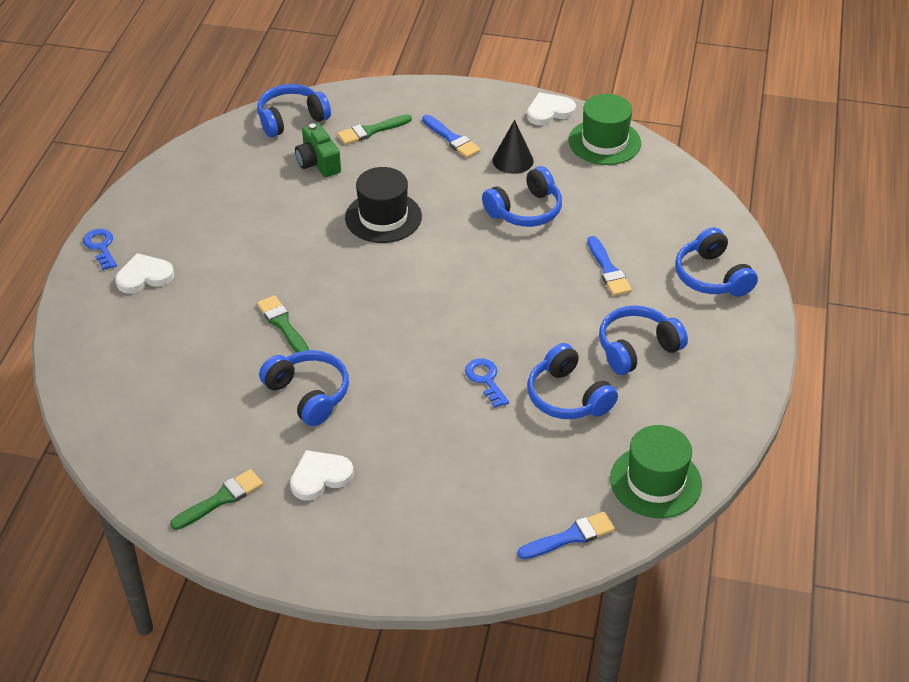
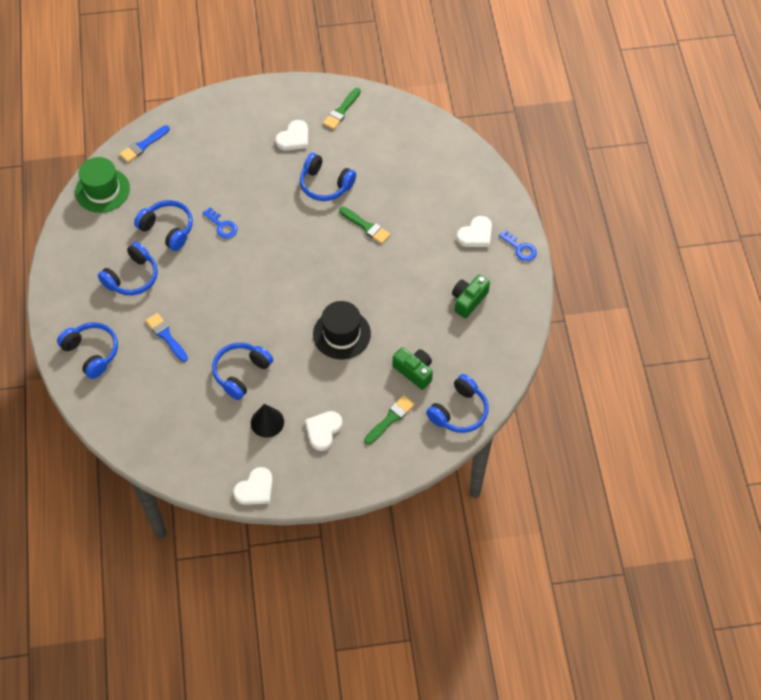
camera: 160 degrees right, 15 degrees up
blue brush [422,115,481,158] -> white heart [305,411,343,451]
green hat [568,94,641,165] -> none
none -> green camera [452,275,490,318]

